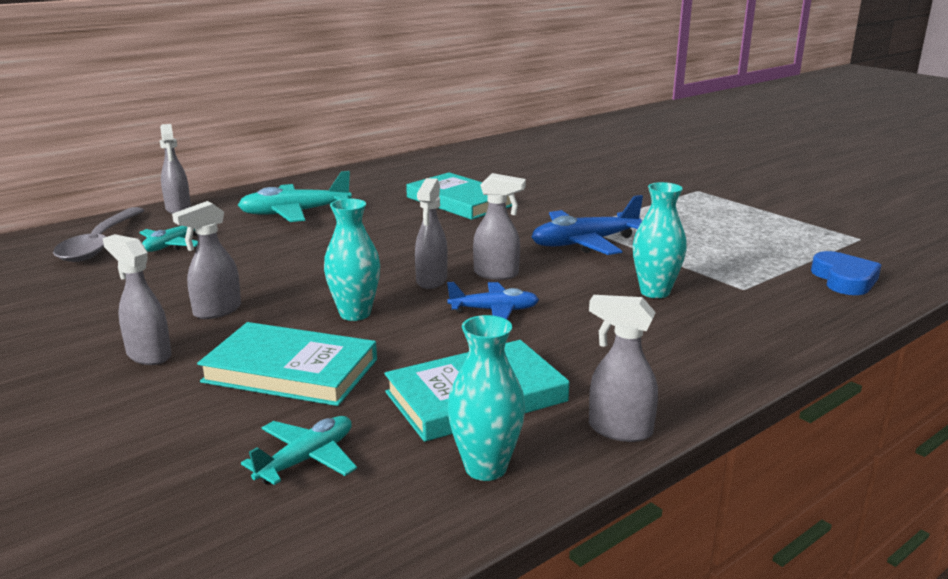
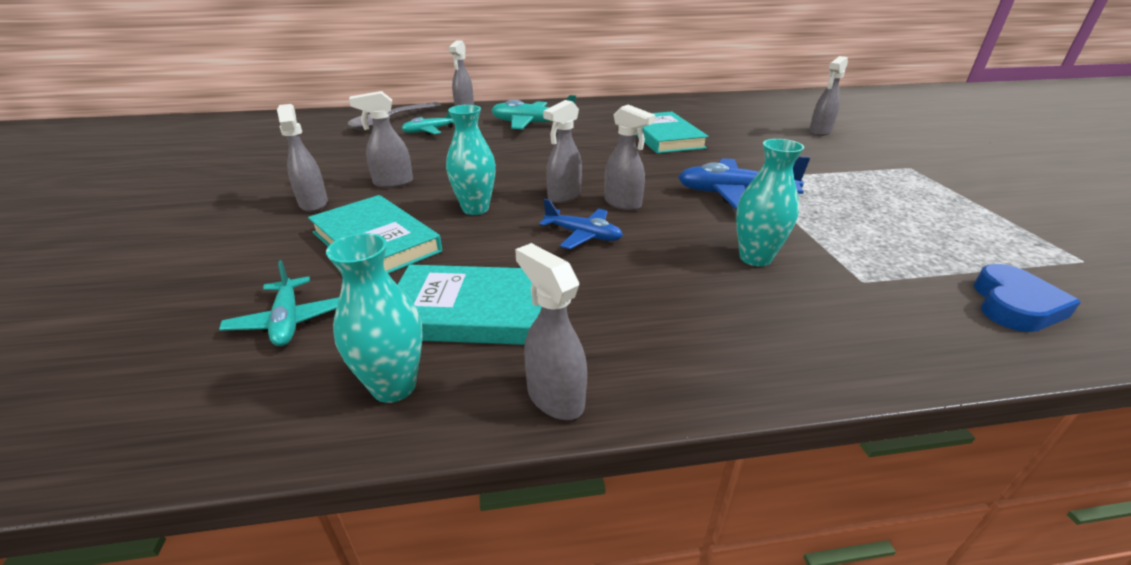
camera: 30 degrees right, 10 degrees up
turquoise plane [241,416,357,485] -> turquoise plane turned 90 degrees clockwise [219,260,339,346]
none -> grey spray bottle [809,56,848,136]

